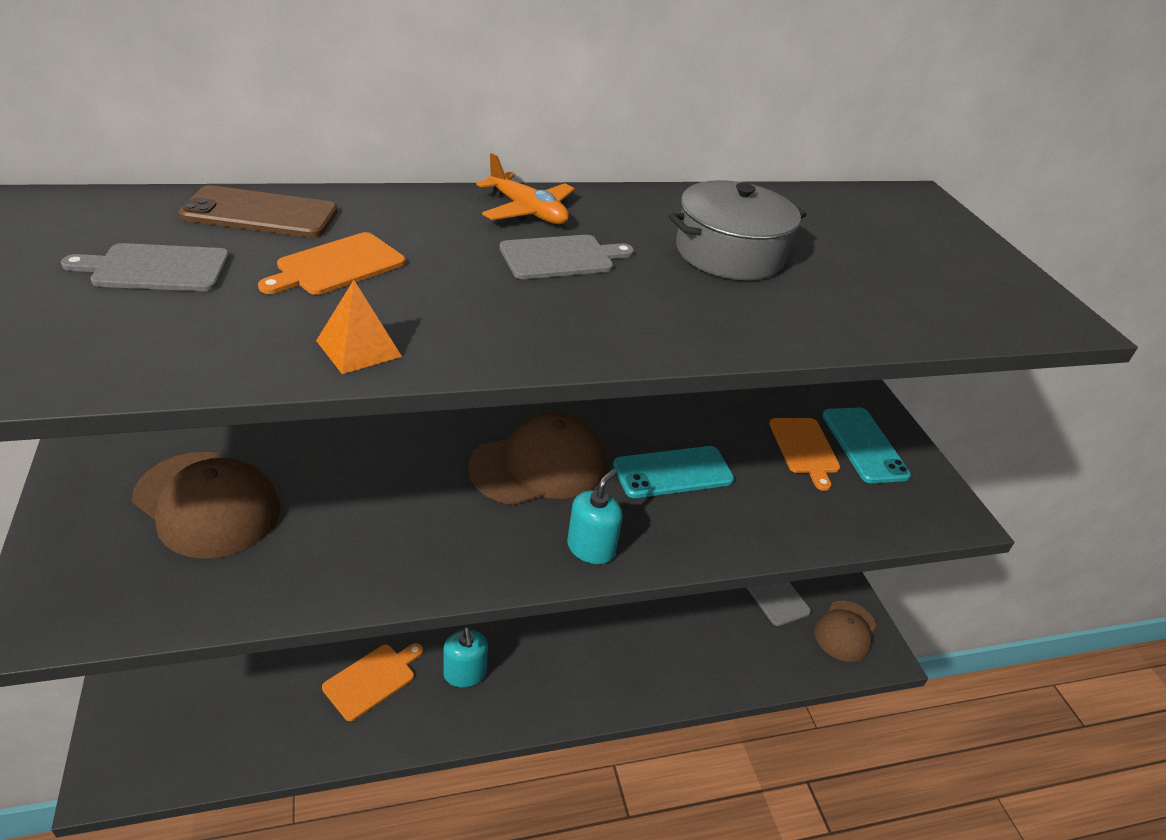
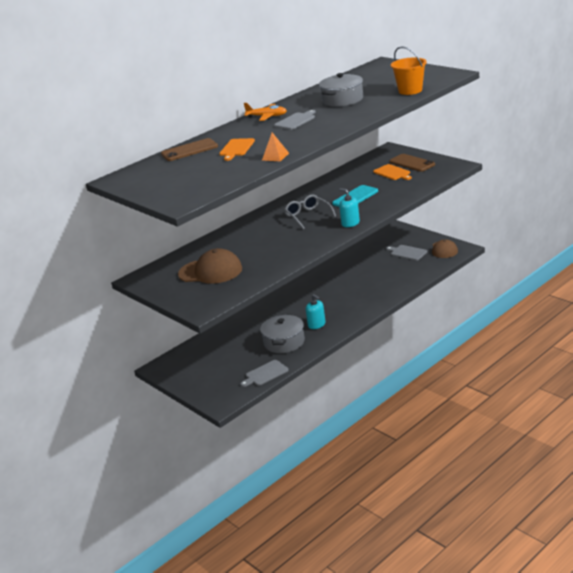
camera: 20 degrees left, 10 degrees down
grey cutting board [61,243,230,291] -> grey cutting board moved to [240,360,289,387]
orange cutting board [322,643,423,721] -> grey pot [260,315,305,353]
brown cap [468,412,606,505] -> grey glasses [284,195,336,230]
turquoise soap dispenser [567,469,623,564] -> turquoise soap dispenser turned 45 degrees counterclockwise [339,188,360,227]
turquoise phone [822,407,911,483] -> brown phone [389,154,435,172]
none -> orange bucket [391,47,427,95]

